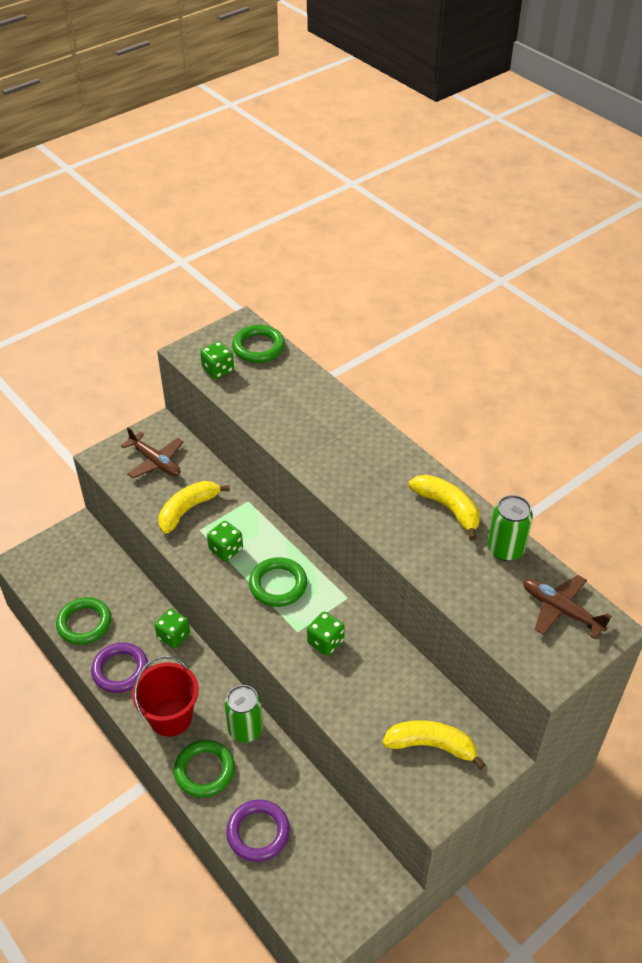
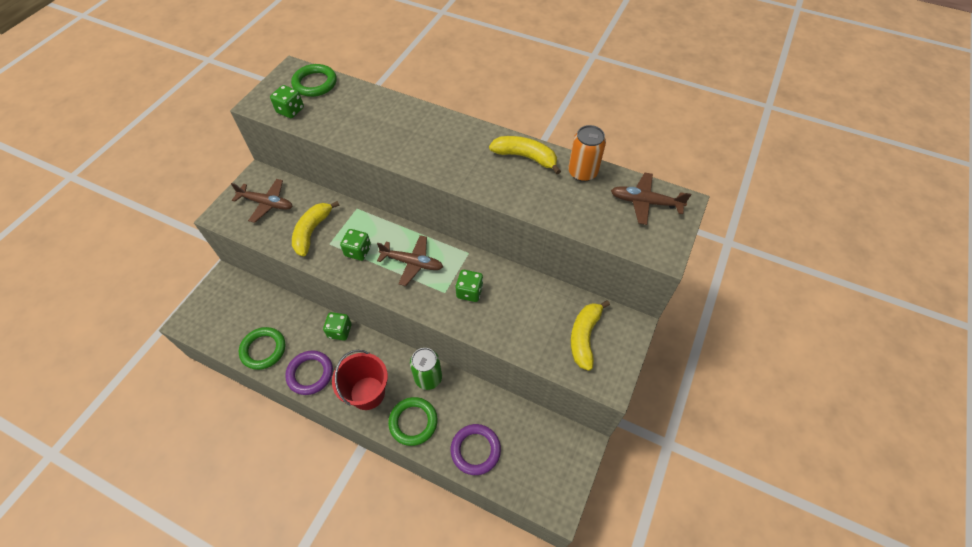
camera: 25 degrees left, 10 degrees up
green ring [249,557,307,607] -> brown plane [377,235,443,286]
yellow banana [383,720,485,770] -> yellow banana turned 60 degrees counterclockwise [571,300,610,371]
green can [487,495,533,561] -> orange can [568,125,606,182]

